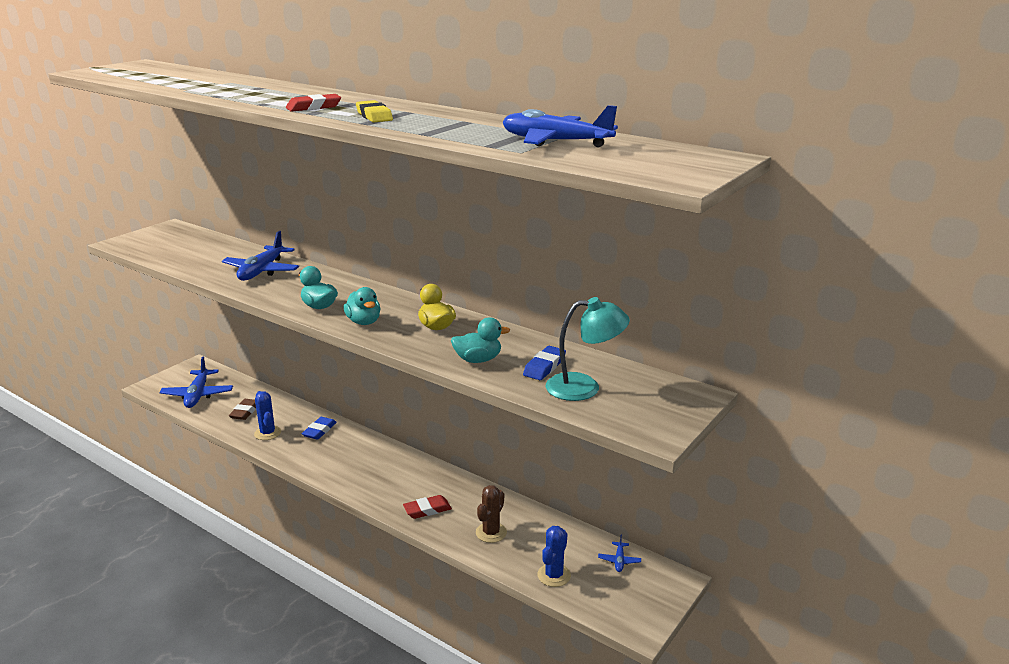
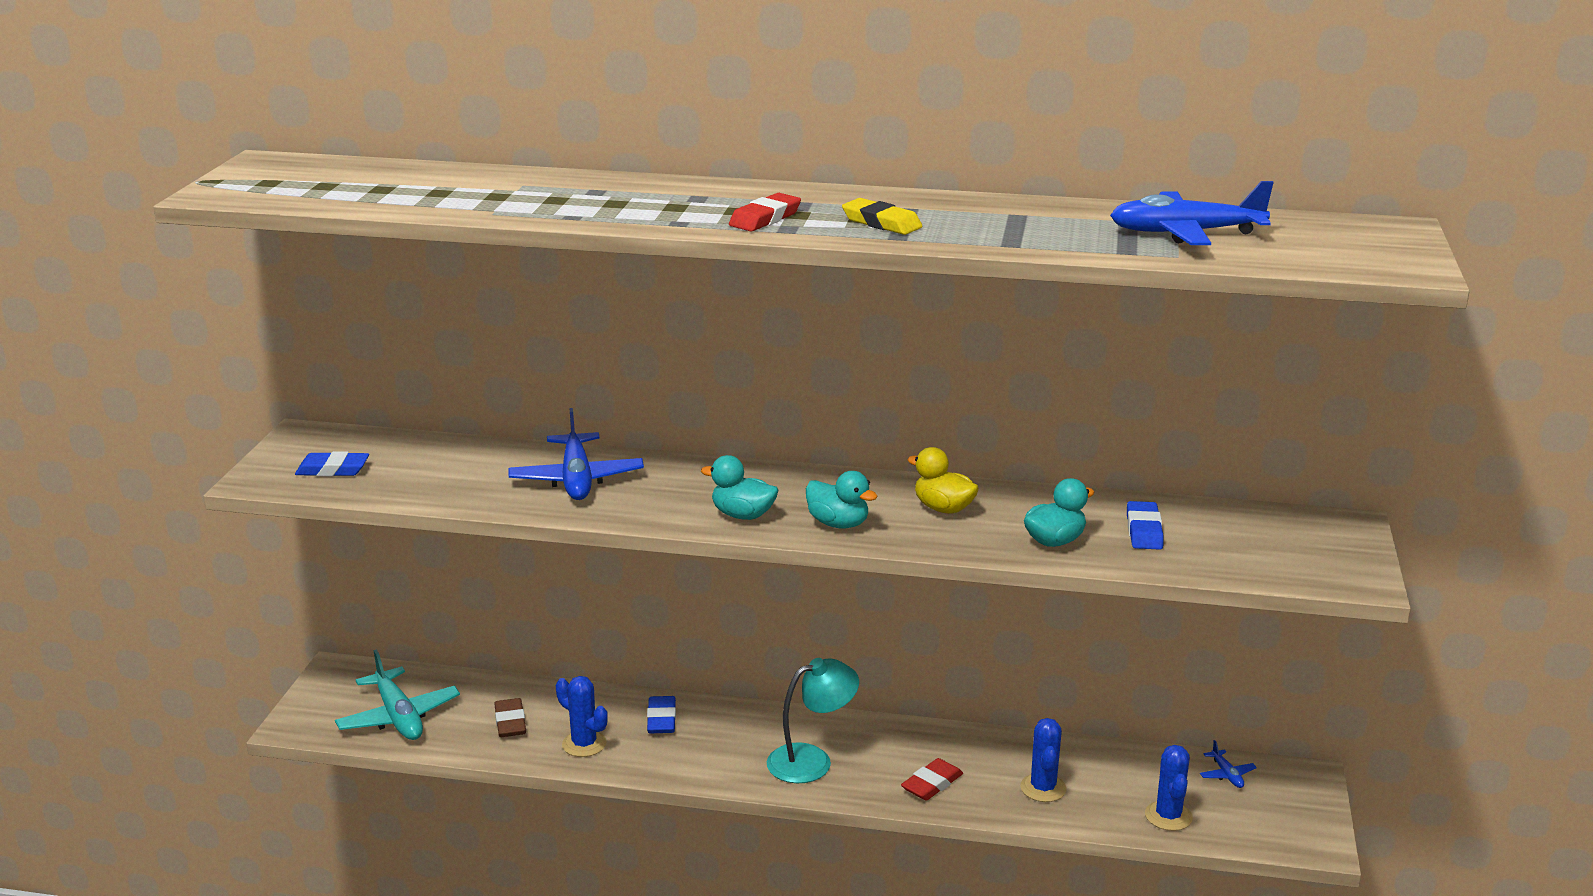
camera: 25 degrees left, 0 degrees up
blue plane [159,357,233,408] -> turquoise plane [335,649,460,740]
brown cactus [476,485,507,543] -> blue cactus [1020,718,1067,802]
turquoise lamp [546,297,630,401] -> turquoise lamp moved to [767,658,859,783]
none -> blue eraser [295,451,369,476]

